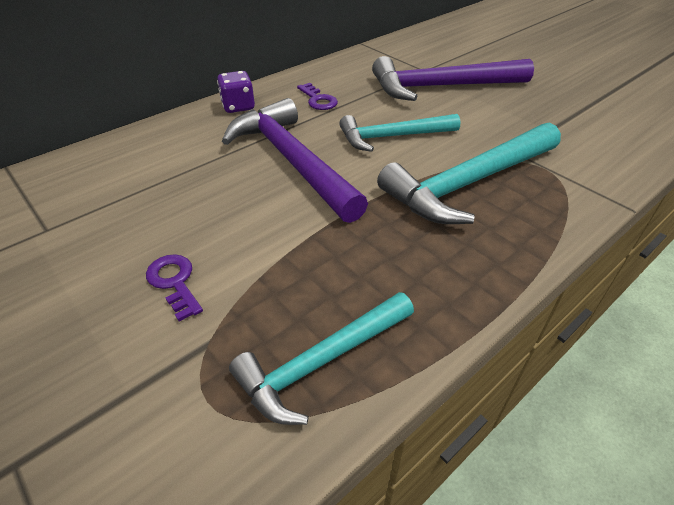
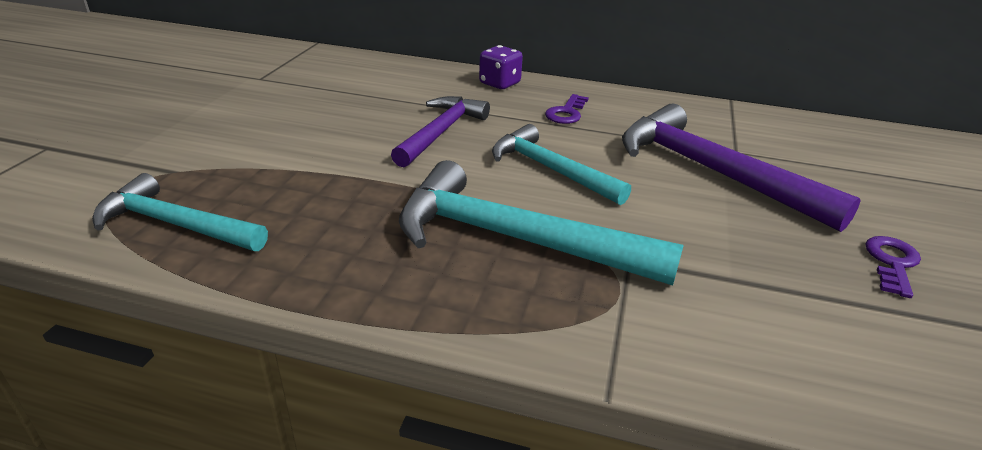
camera: 55 degrees right, 10 degrees down
purple key [146,254,203,322] -> purple key moved to [865,236,921,298]
purple hammer [222,98,368,223] -> purple hammer [391,96,490,167], size x0.65

